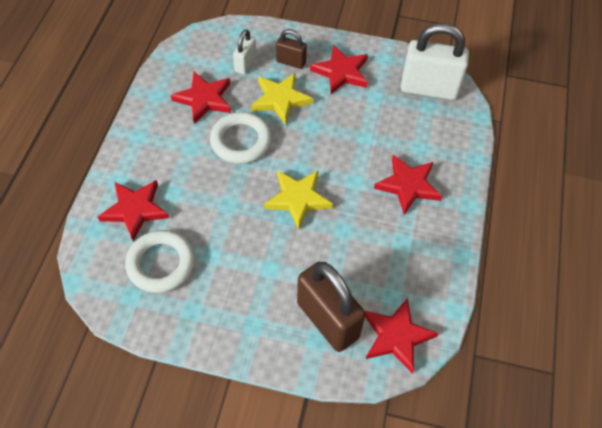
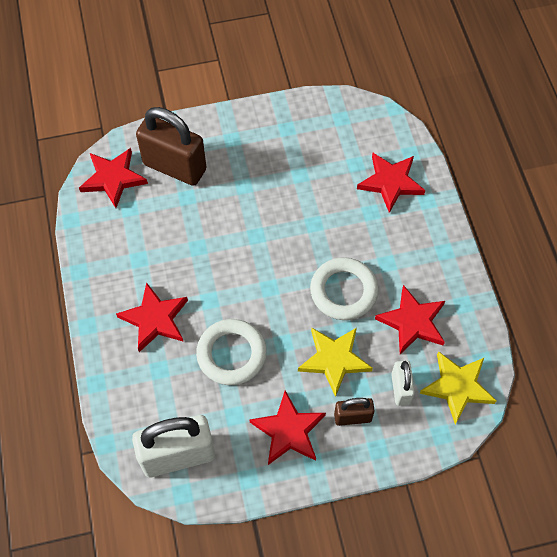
camera: 155 degrees right, 5 degrees up
white ring [125,230,195,293] -> white ring moved to [196,319,267,385]
yellow star [264,170,333,230] -> yellow star moved to [419,351,496,424]

